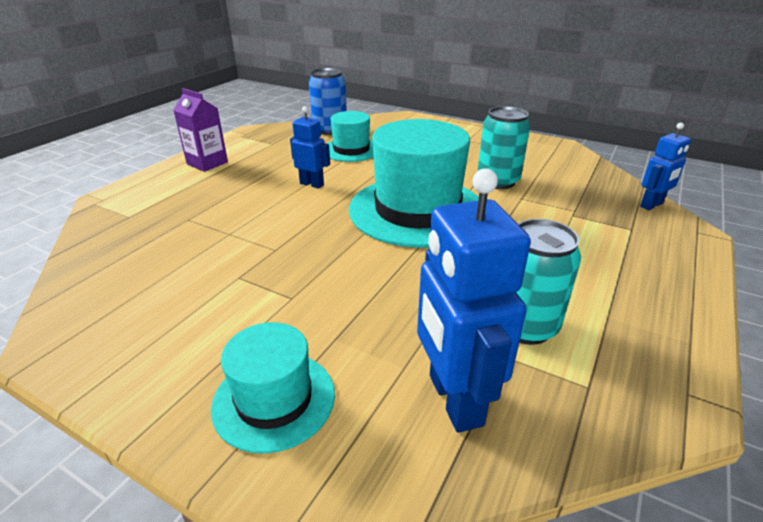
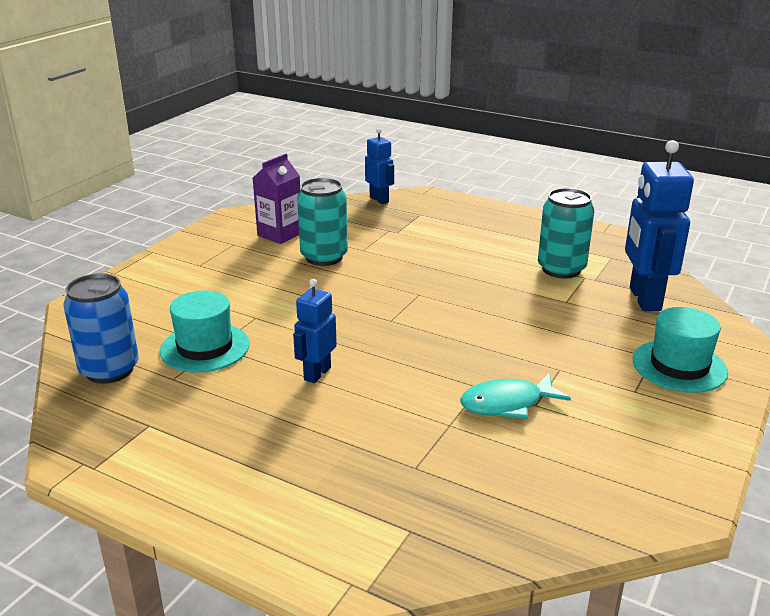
camera: 90 degrees left, 5 degrees down
purple carton [174,88,228,172] -> purple carton moved to [253,154,300,244]
turquoise hat [349,119,479,248] -> none
blue robot [417,168,531,433] -> blue robot turned 105 degrees clockwise [625,140,694,311]
none -> turquoise fish [460,373,571,419]

